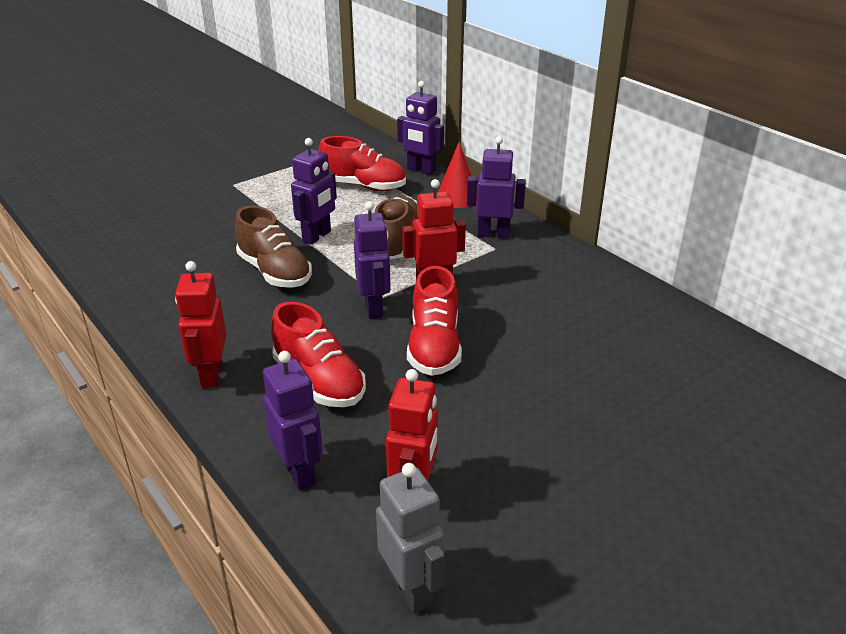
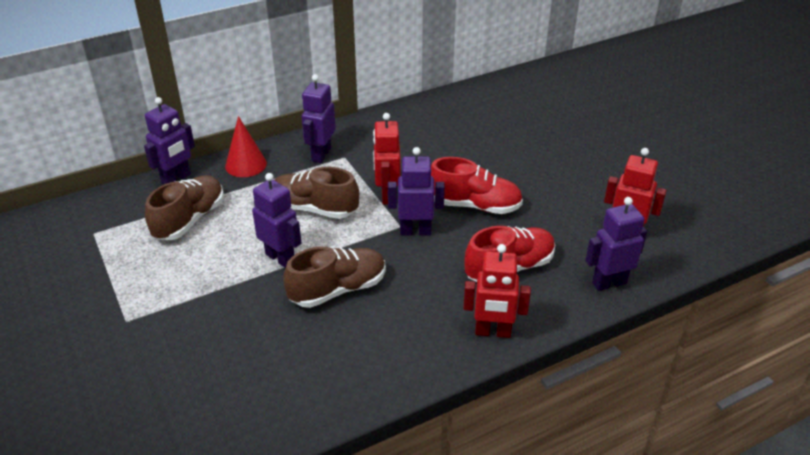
camera: 80 degrees left, 5 degrees up
red shoe [318,136,406,191] -> brown shoe [145,175,224,240]
grey robot [376,463,445,614] -> none

